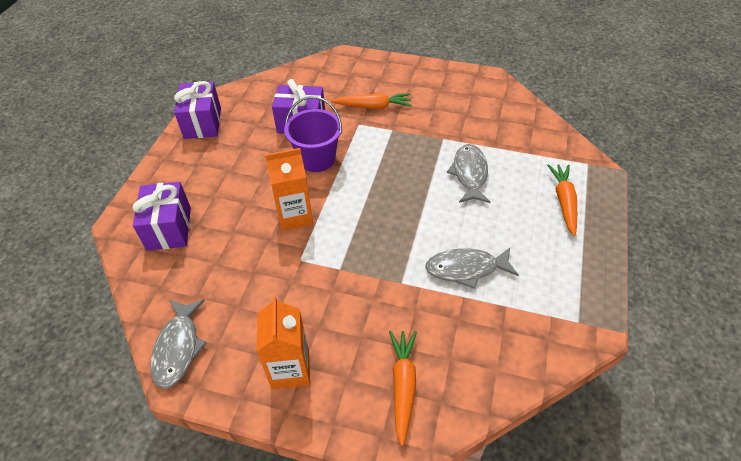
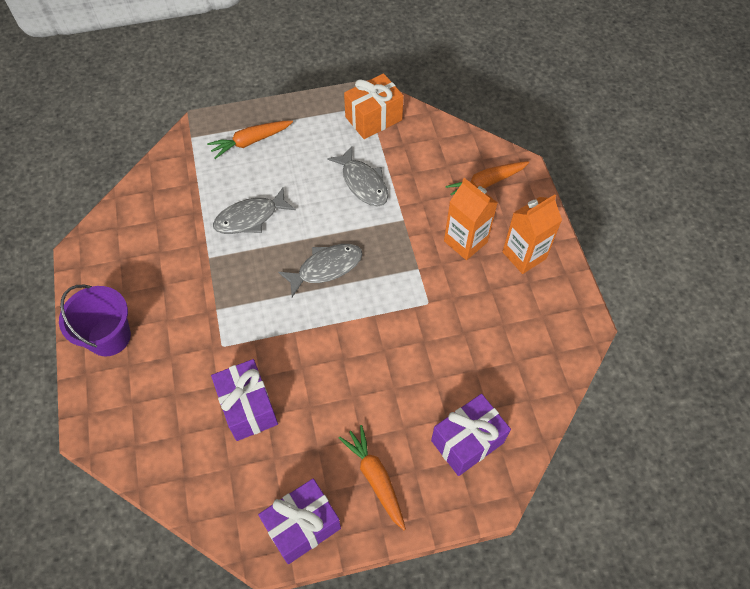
camera: 120 degrees left, 10 degrees up
grey fish [150,300,207,389] -> grey fish moved to [278,244,363,297]
orange carton [265,148,313,231] -> orange carton moved to [444,178,498,260]
purple bucket [284,96,342,172] -> purple bucket moved to [59,285,131,356]
orange carrot [331,93,412,109] -> orange carrot moved to [339,425,406,530]
none -> orange gift [344,73,403,139]

